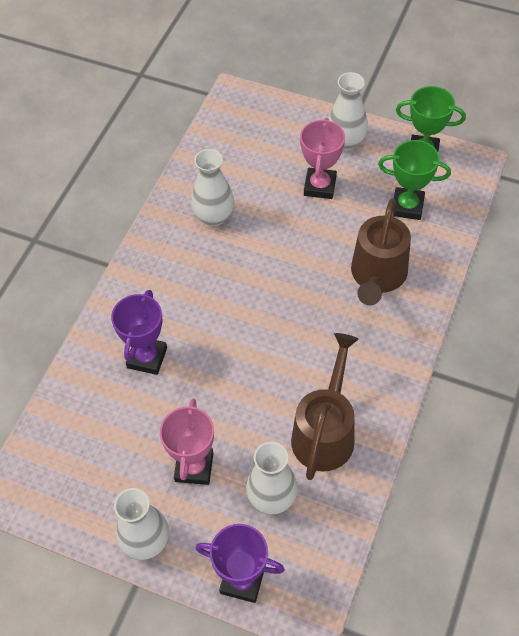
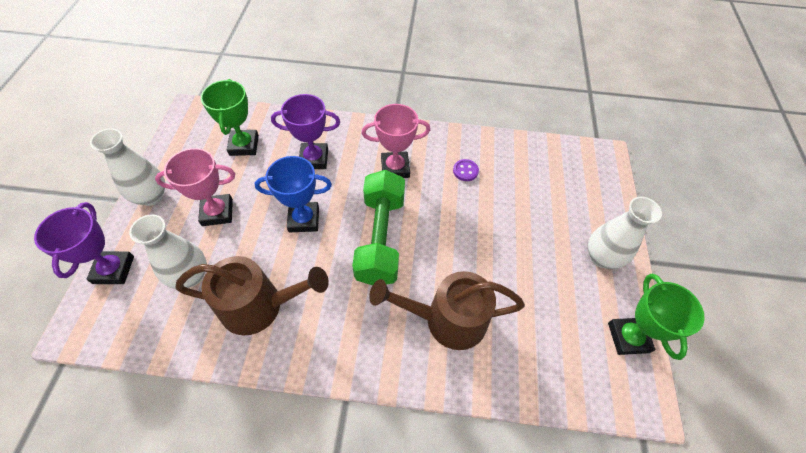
camera: 70 degrees right, 0 degrees up
white vase [191,149,234,226] -> purple button [453,159,479,181]
pink trophy [300,118,345,199] -> pink trophy moved to [362,104,430,178]
green trophy [378,140,451,220] -> green trophy moved to [201,79,259,156]
none -> blue trophy [255,156,332,232]
none -> green dumbbell [352,170,405,285]

